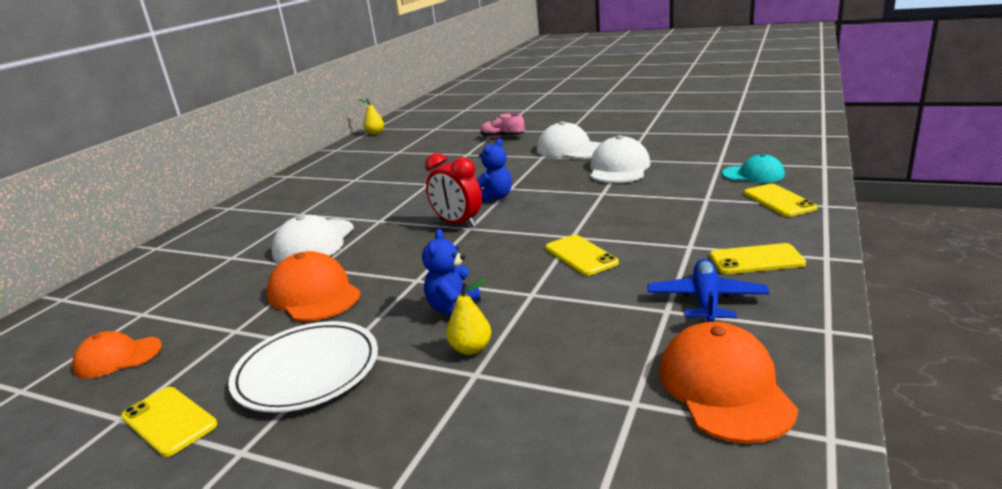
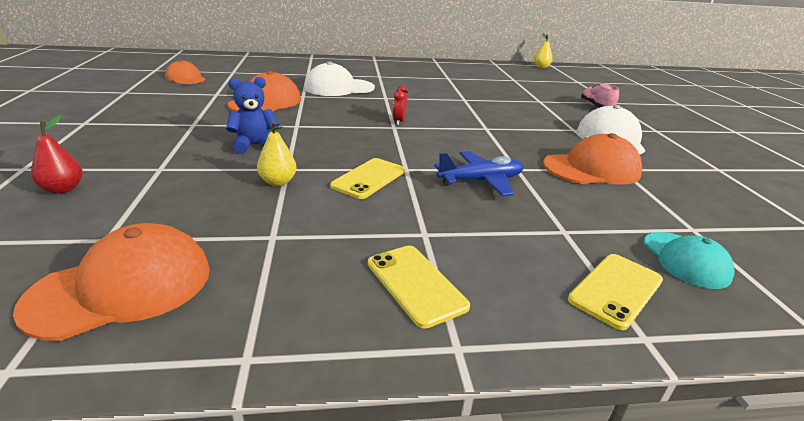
camera: 55 degrees right, 5 degrees up
yellow phone [121,387,218,457] -> none
white plate [228,321,378,412] -> none
red clock [425,153,482,228] -> red clock [393,85,408,125], size x0.54
yellow pear [446,278,491,355] -> yellow pear moved to [257,121,297,186]
blue teddy bear [477,138,512,202] -> none
white cap [590,135,650,183] -> orange cap [543,133,642,185]
blue plane [647,259,769,322] -> blue plane moved to [434,151,524,196]
none -> red pear [31,114,83,194]

